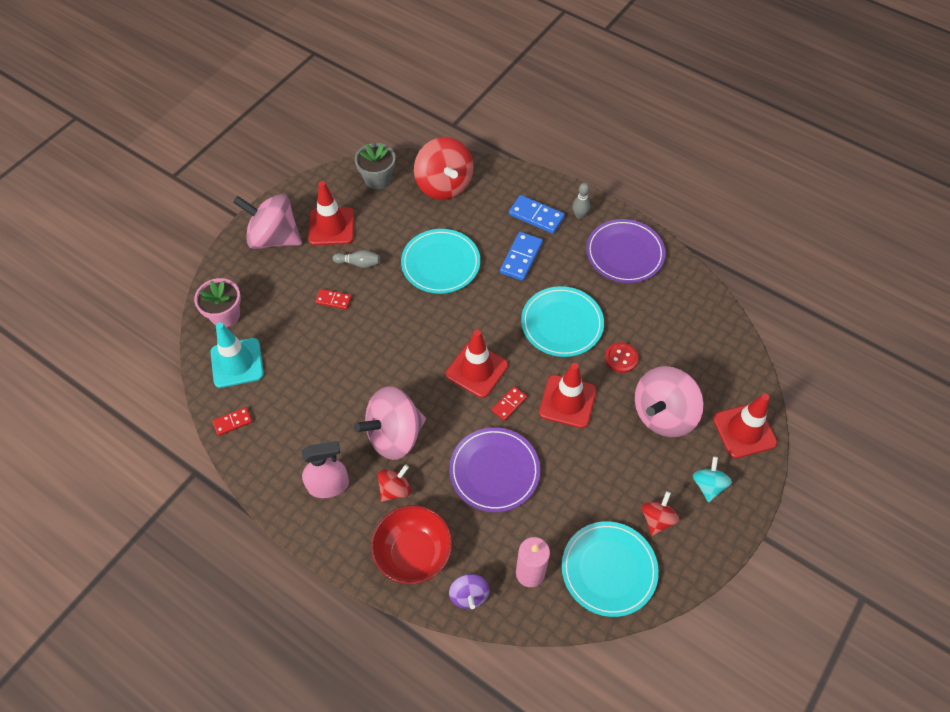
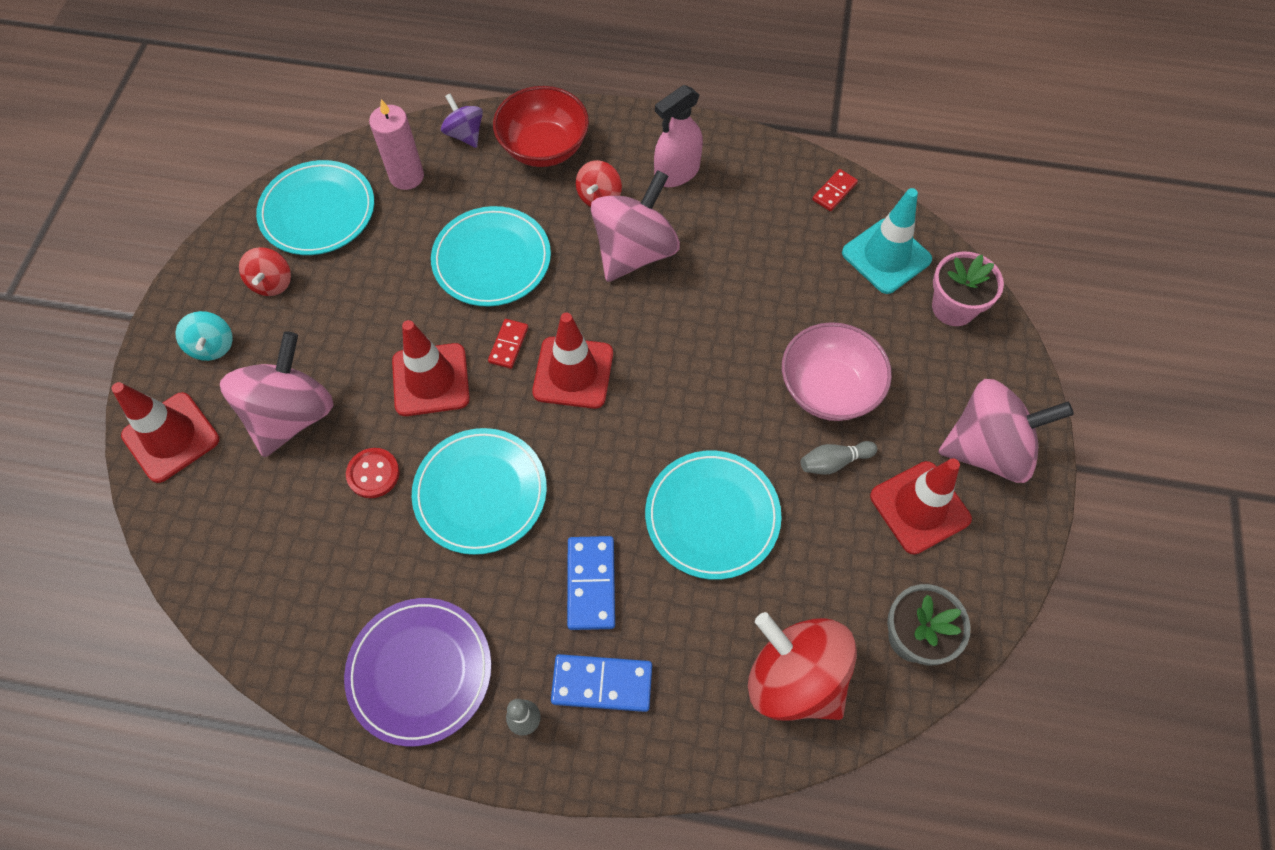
camera: 155 degrees right, 5 degrees up
red domino [315,289,352,310] -> pink bowl [782,322,892,421]
purple plate [449,427,540,512] -> turquoise plate [431,206,551,307]

